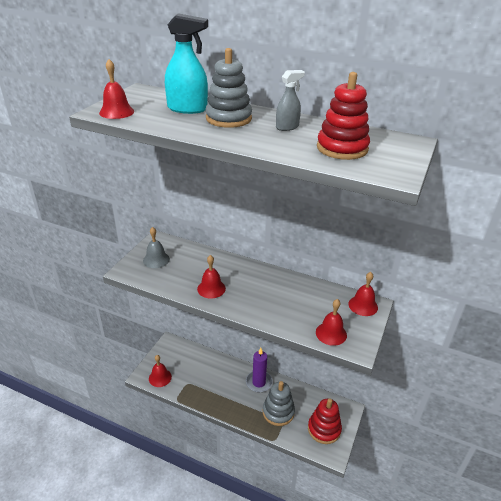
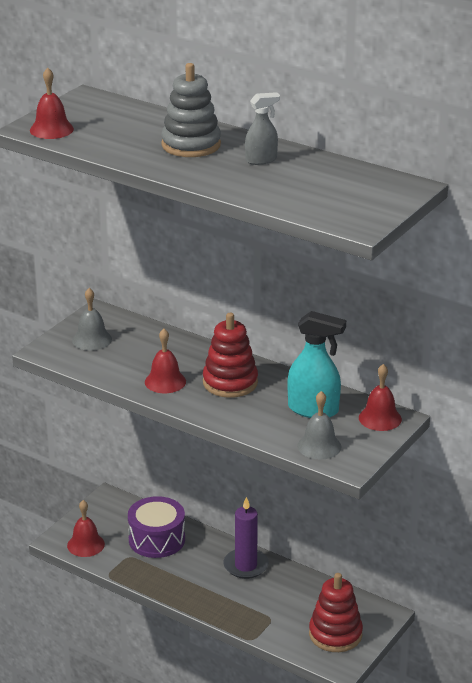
camera: 10 degrees right, 5 degrees down
turquoise spray bottle [165,13,208,114] -> turquoise spray bottle moved to [288,311,346,418]
grey stacking toy [263,381,295,426] -> none
red bell [316,299,347,346] -> grey bell [297,391,341,459]
red stacking toy [317,72,370,160] -> red stacking toy moved to [203,313,258,398]
none -> purple drum [128,496,185,558]

